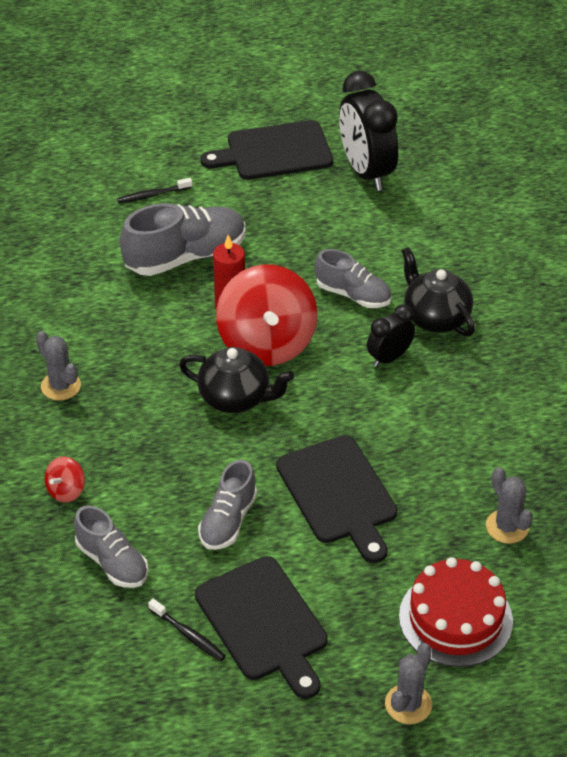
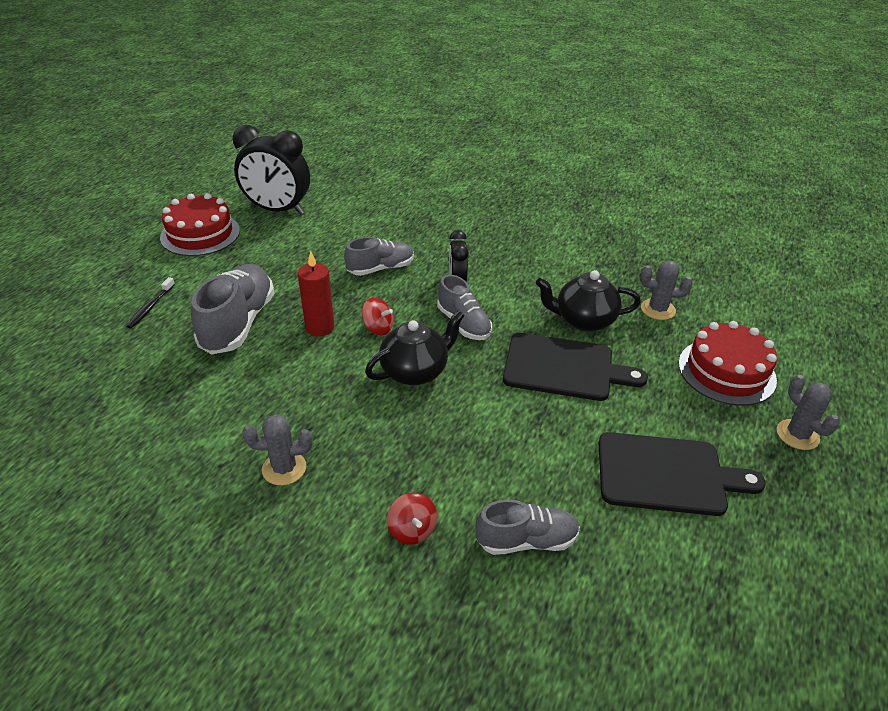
camera: 55 degrees left, 5 degrees down
black toothbrush [148,599,226,661] -> none
grey shoe [198,460,257,550] -> grey shoe moved to [437,274,492,340]
black cutting board [201,120,333,180] -> red cake [160,193,240,256]
red spinning top [216,265,317,366] -> red spinning top [362,298,394,335], size x0.42
black teapot [401,247,475,337] -> black teapot moved to [536,270,641,332]

